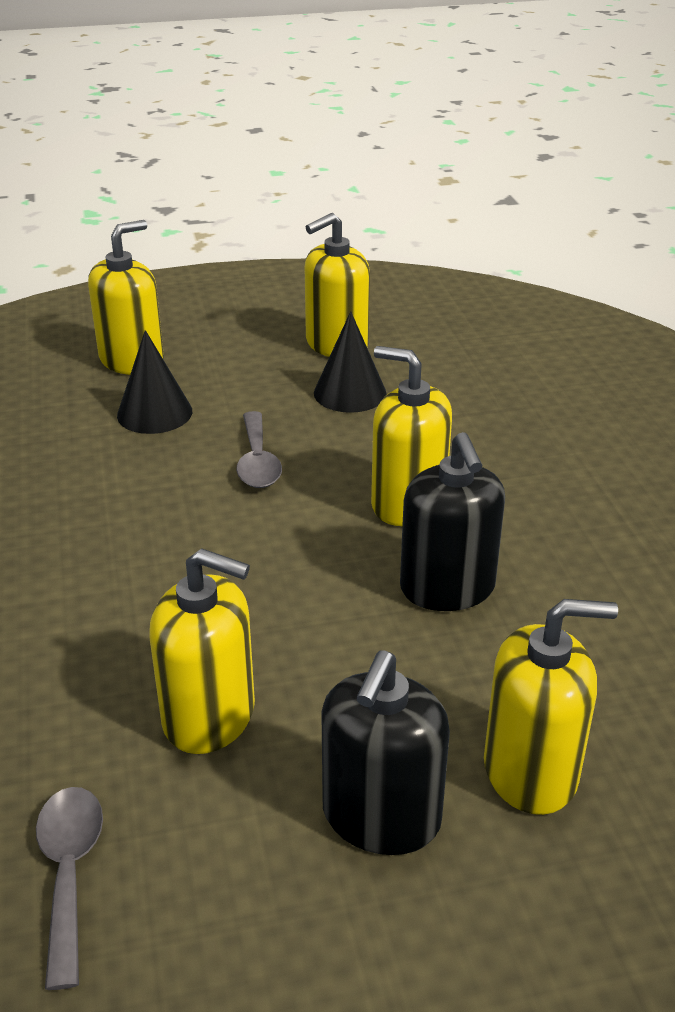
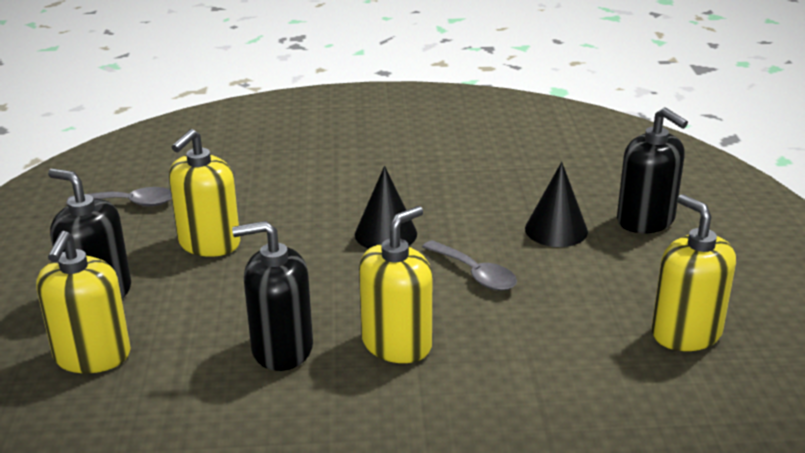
camera: 100 degrees right, 5 degrees down
yellow soap dispenser [88,220,164,375] -> black soap dispenser [617,107,688,233]
grey spoon [236,411,282,488] -> grey spoon turned 135 degrees counterclockwise [422,240,517,291]
black cone [314,311,387,413] -> black cone moved to [355,166,417,249]

